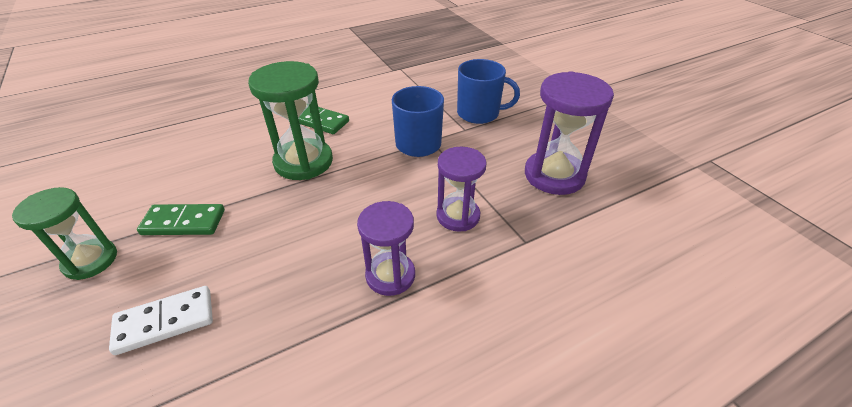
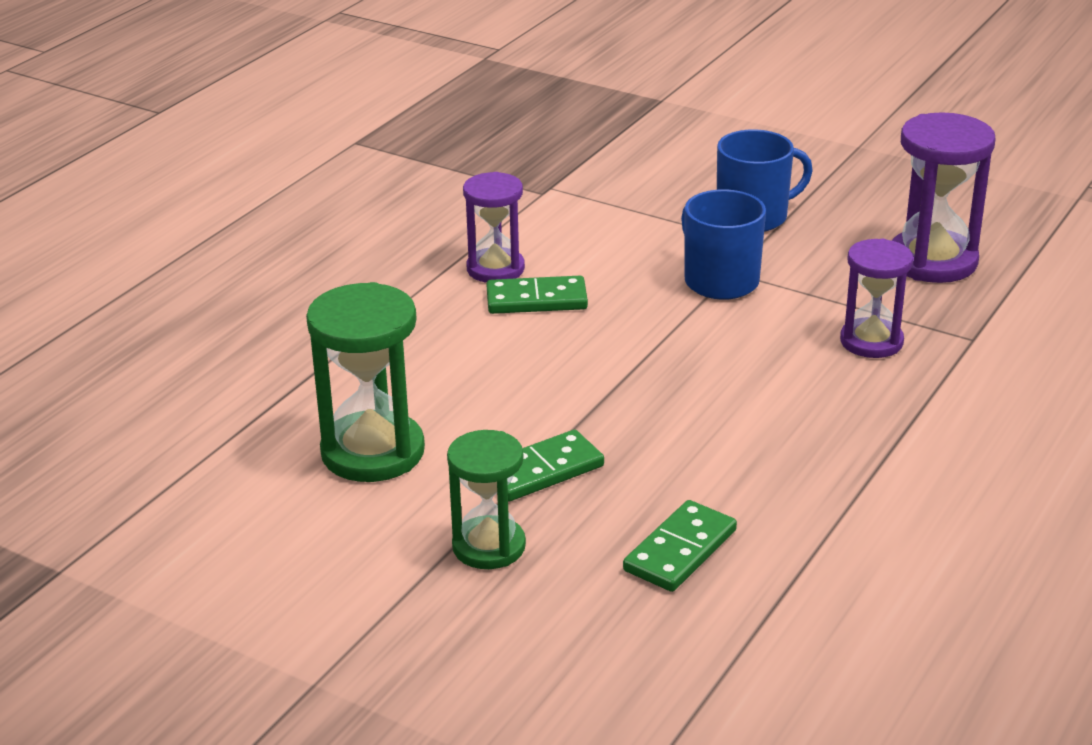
camera: 30 degrees left, 10 degrees down
white domino [109,286,213,355] -> green domino [623,500,737,592]
green hourglass [248,61,333,180] -> green hourglass moved to [306,282,425,482]
purple hourglass [357,201,415,296] -> purple hourglass moved to [463,172,525,283]

